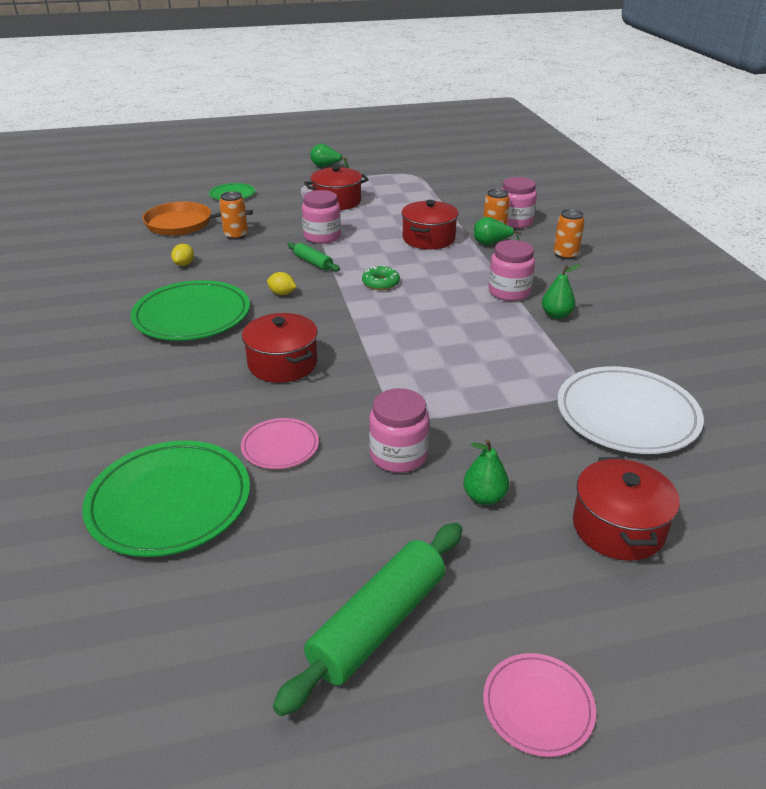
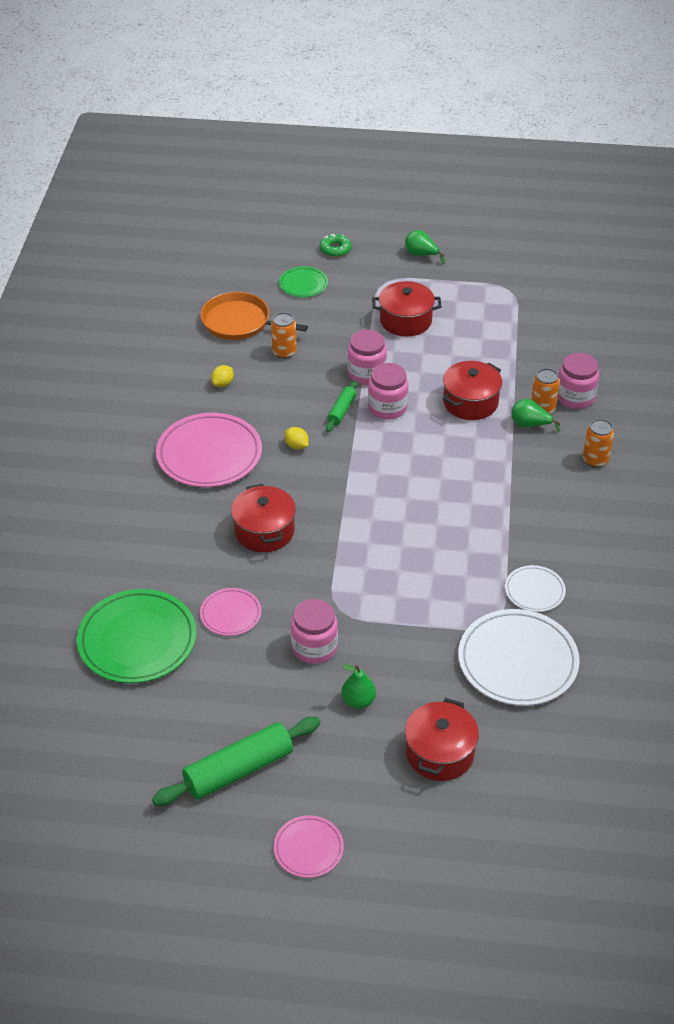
camera: 20 degrees right, 10 degrees up
green plate [131,280,250,341] -> pink plate [156,413,262,487]
green rolling pin [287,242,340,272] -> green rolling pin turned 45 degrees clockwise [326,380,358,432]
green donut [362,265,400,290] -> green donut moved to [320,234,352,257]
pink jar [488,240,535,301] -> pink jar moved to [368,363,408,420]
green pear [542,264,580,319] -> none
none -> white plate [505,565,566,612]

